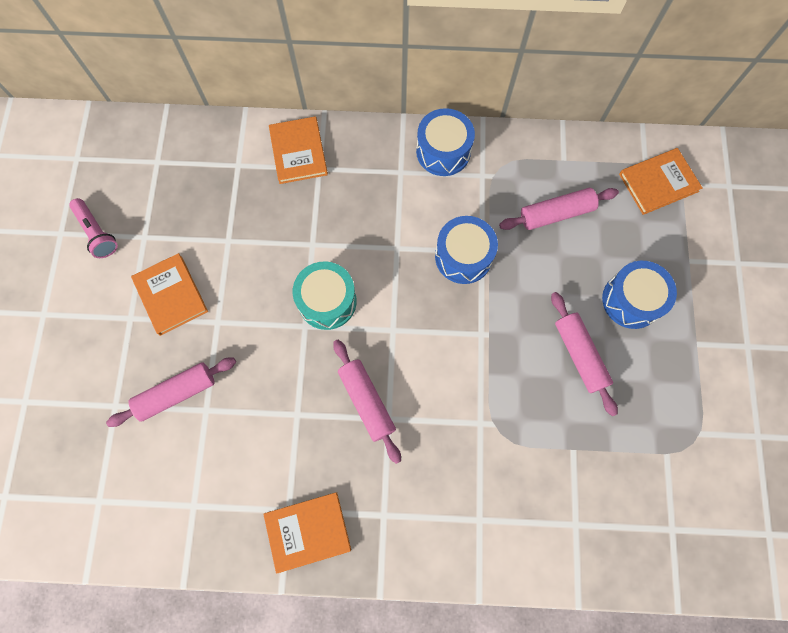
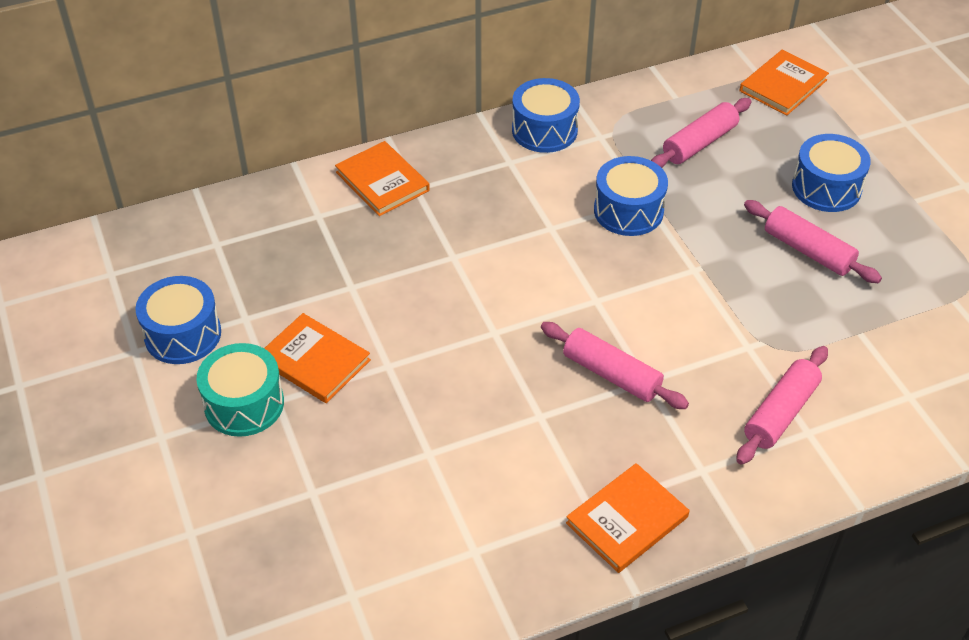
camera: 25 degrees left, 25 degrees down
pink flashlight [69,198,118,258] -> blue drum [136,276,221,364]
pink rolling pin [106,357,236,427] -> pink rolling pin moved to [736,346,828,465]
turquoise drum [293,262,357,330] -> turquoise drum moved to [196,343,284,437]

